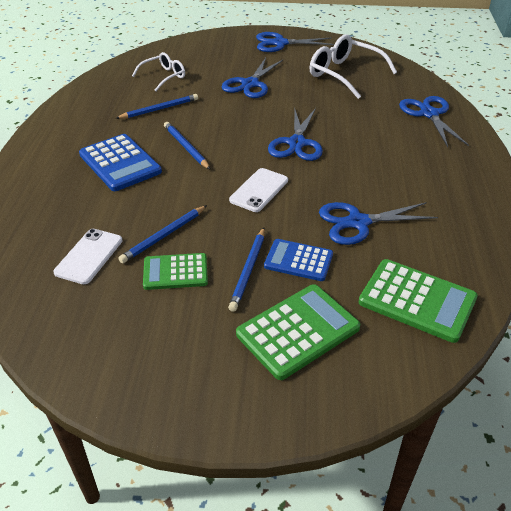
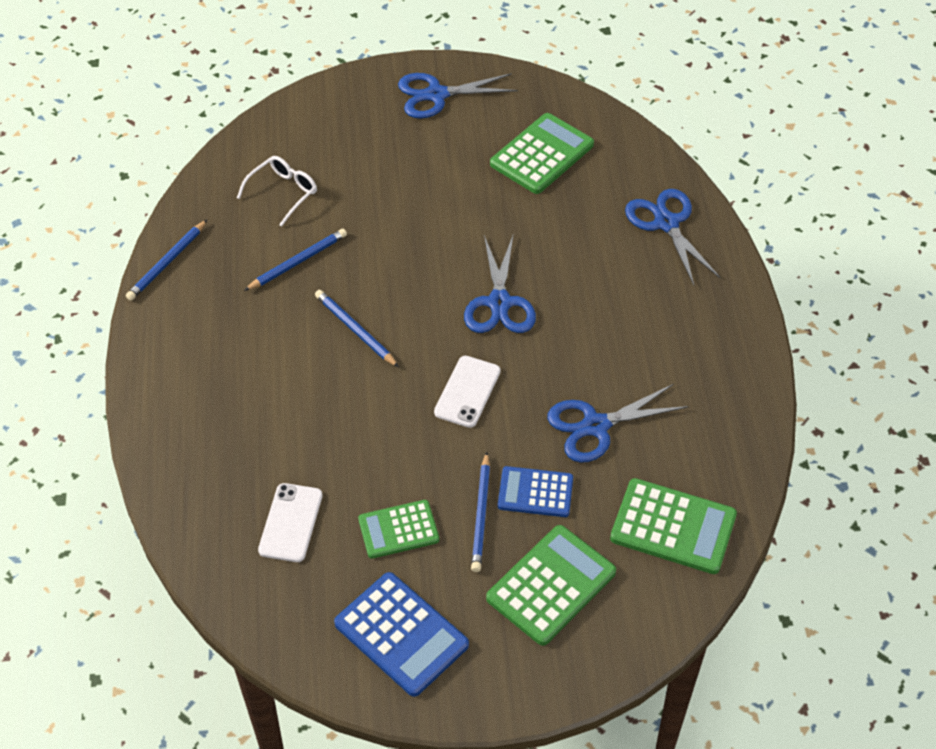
camera: 10 degrees left, 10 degrees up
blue calculator [79,134,162,191] -> blue calculator moved to [334,572,469,697]
blue pencil [118,205,207,263] -> blue pencil moved to [126,220,207,301]
blue scissors [222,58,283,98] -> none
white glasses [310,34,397,99] -> green calculator [490,113,594,194]

